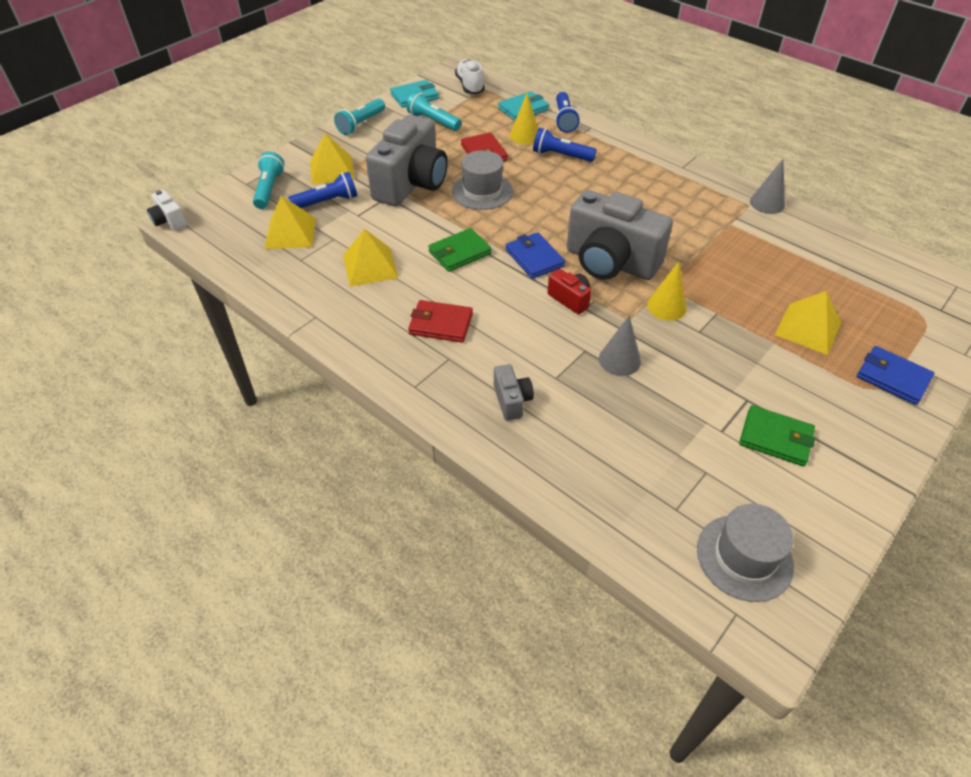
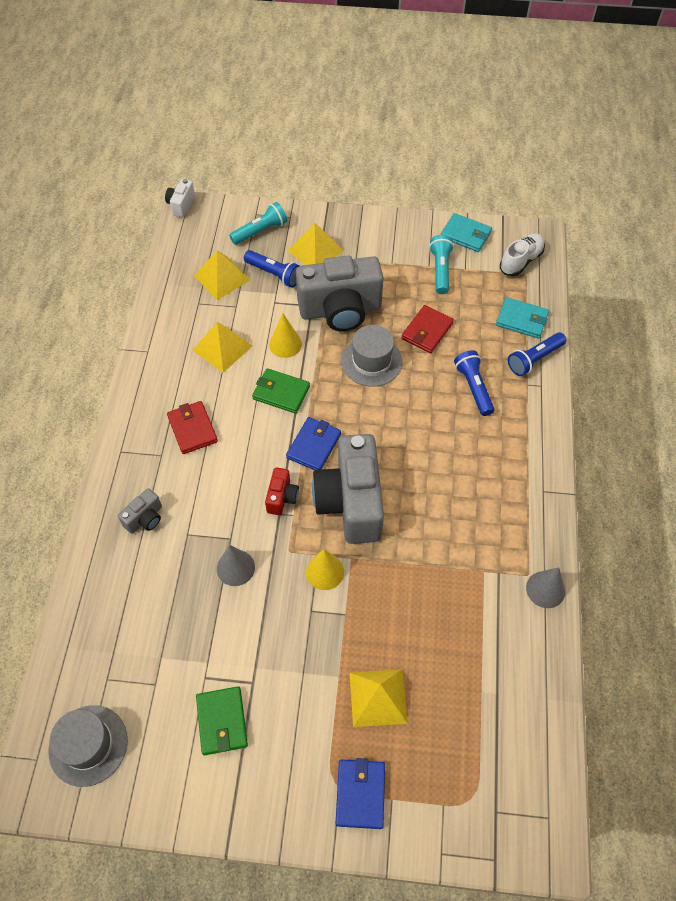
camera: 55 degrees right, 10 degrees up
turquoise flashlight [334,98,385,135] -> none
yellow cone [510,93,538,144] -> yellow cone moved to [269,313,302,358]

